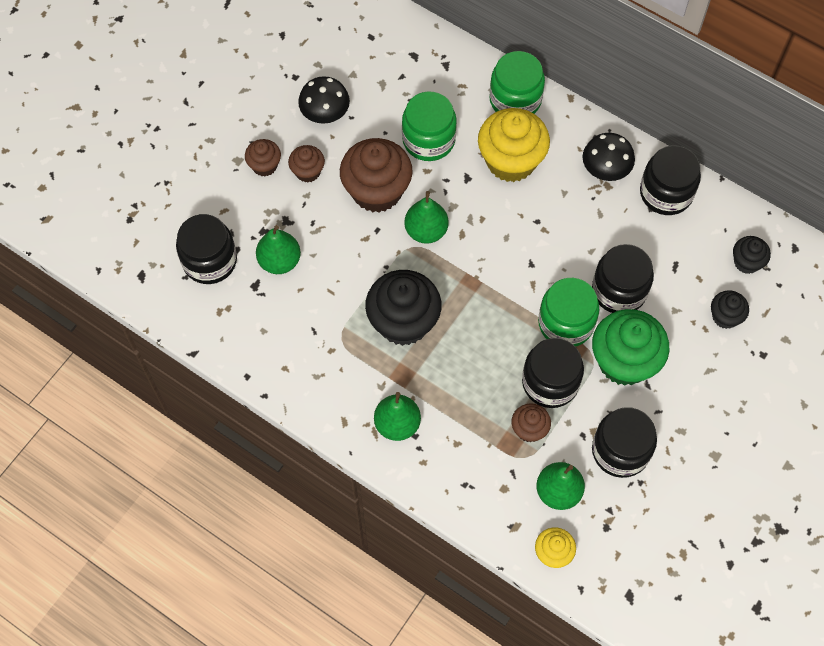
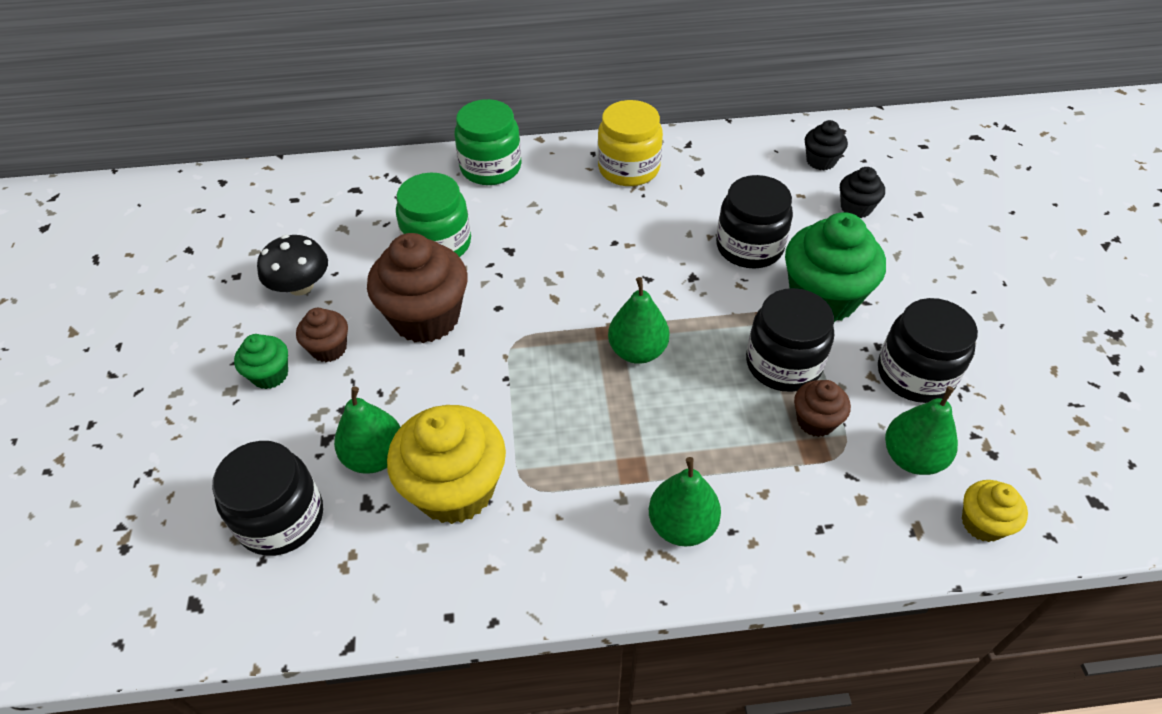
camera: 40 degrees left, 15 degrees down
brown cupcake [245,139,281,176] -> green cupcake [234,334,288,389]
black cupcake [365,270,441,346] -> none
green pear [405,191,448,244] -> green pear moved to [608,277,669,364]
yellow cupcake [478,108,550,182] -> yellow cupcake moved to [387,405,506,524]
green jar [538,278,599,347] -> none
black mushroom [583,133,635,181] -> yellow jar [598,100,663,186]
black jar [640,145,701,215] -> none

